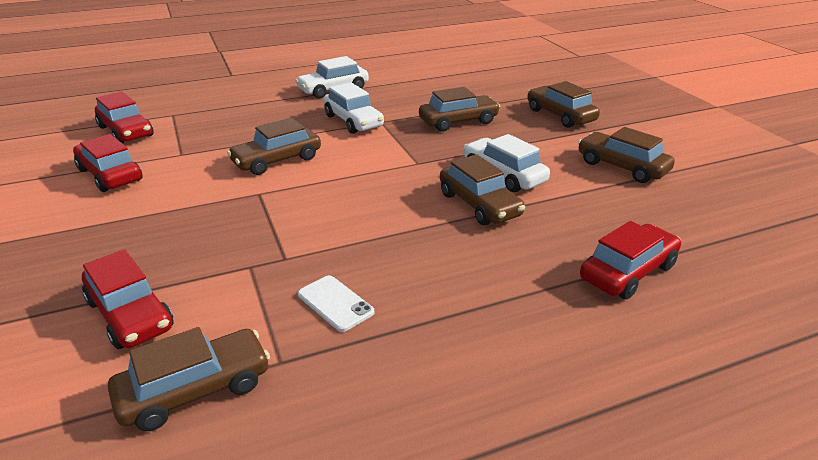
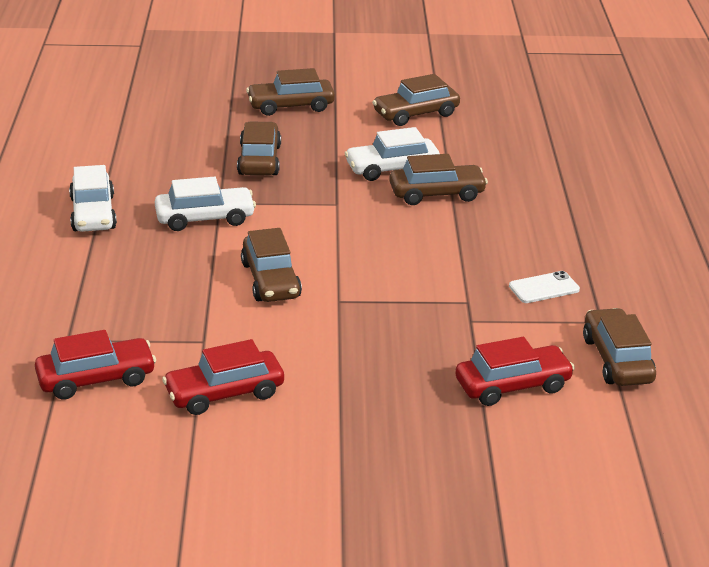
camera: 70 degrees left, 0 degrees up
red car [580,221,681,300] -> none

